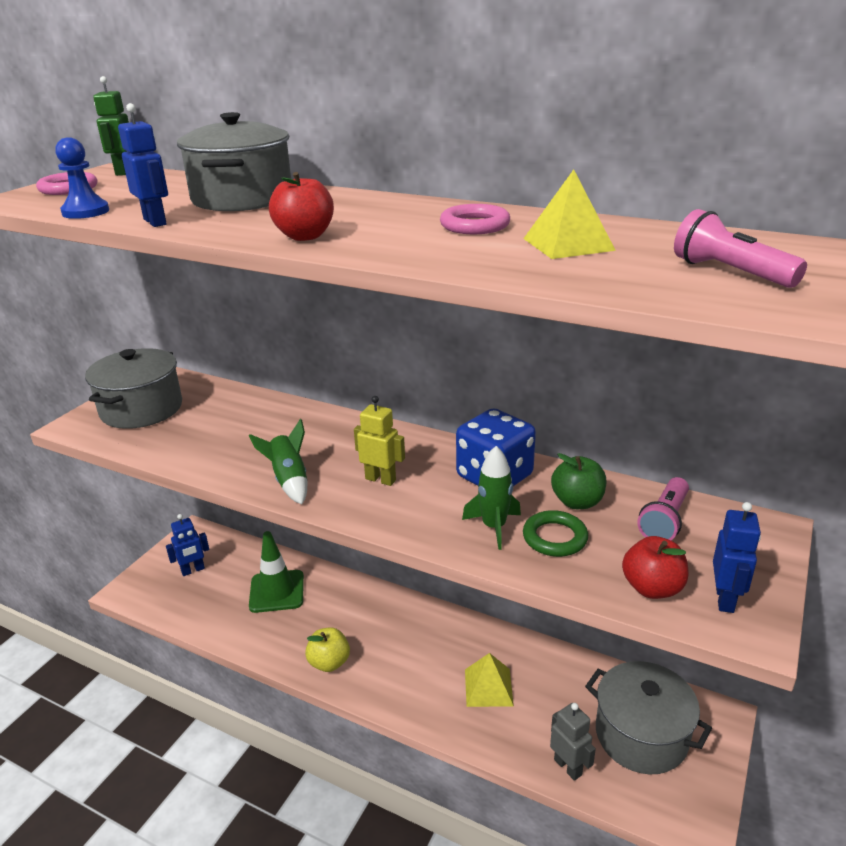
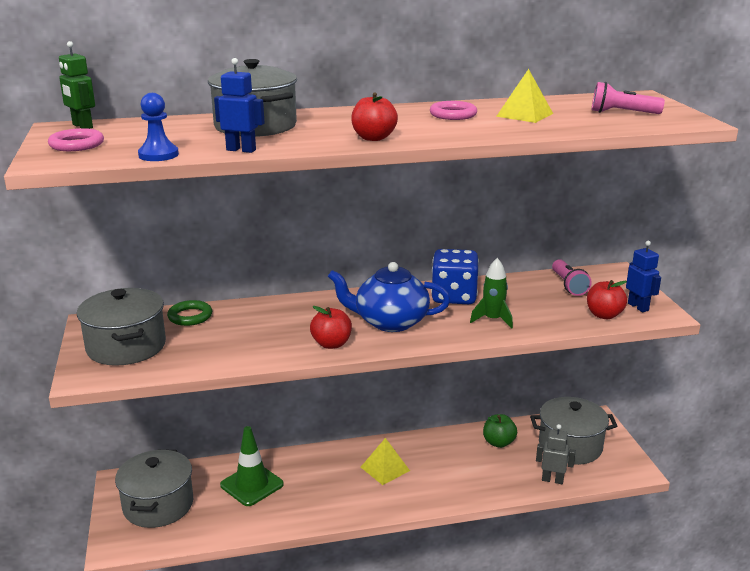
camera: 40 degrees left, 5 degrees down
blue robot [166,514,209,576] -> grey pot [115,449,193,528]
green rocket [249,419,308,504] -> red apple [310,306,352,349]
yellow apple [305,627,350,672] -> none
yellow robot [354,396,405,486] -> blue teapot [328,262,450,332]
yellow pyramid [465,653,514,707] -> yellow pyramid moved to [361,438,410,485]
green ring [523,510,588,557] -> green ring moved to [167,300,212,326]
green apple [551,453,607,509] -> green apple moved to [483,414,517,448]

